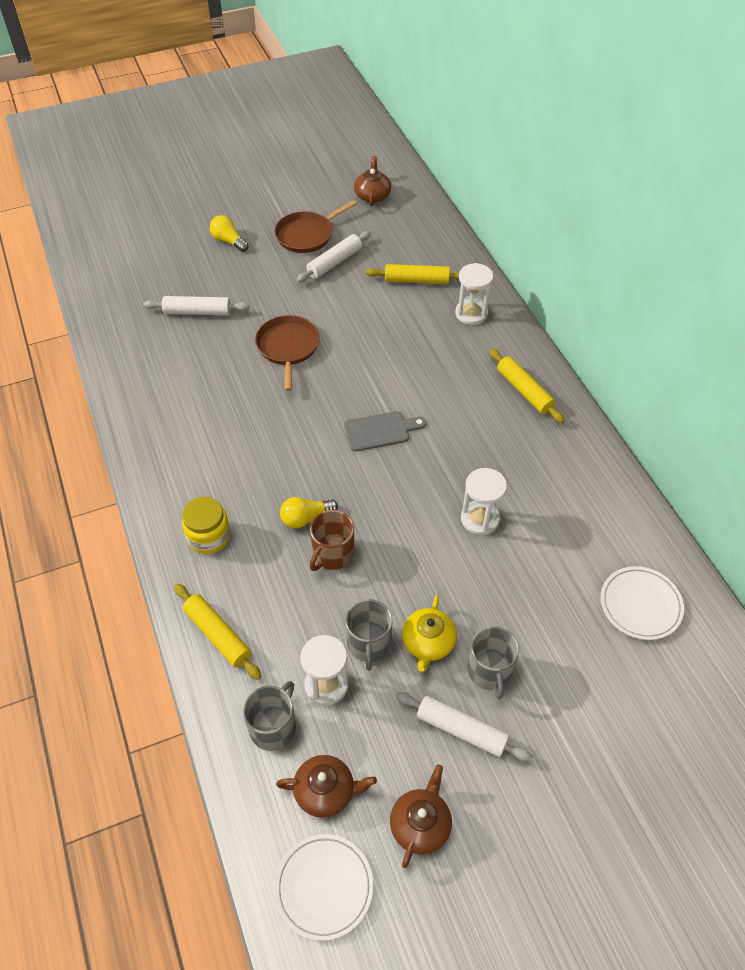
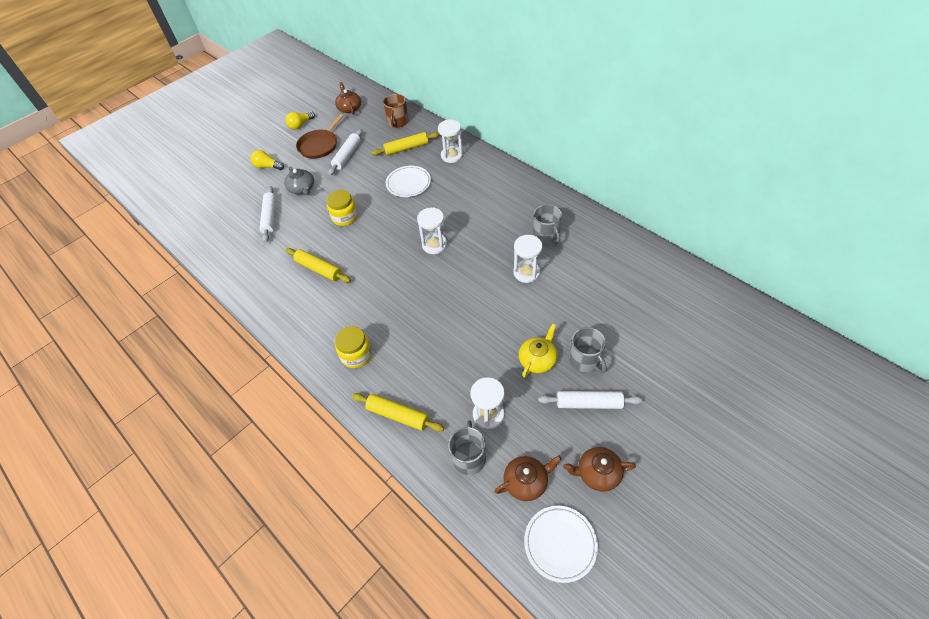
camera: 20 degrees left, 0 degrees up
white rolling pin [143,296,250,315] -> white rolling pin turned 75 degrees counterclockwise [259,186,276,242]
brown pan [255,315,320,391] -> yellow jar [327,190,358,226]
yellow light bulb [280,497,338,529] -> yellow light bulb moved to [285,111,315,130]
brown mug [310,510,354,571] -> brown mug moved to [383,94,409,128]
grey cutting board [344,411,426,452] -> white hourglass [417,208,447,254]
grey mug [345,599,393,671] -> grey mug moved to [533,204,562,244]
brown teapot [390,764,452,868] -> brown teapot turned 90 degrees counterclockwise [563,447,636,492]
yellow teapot [402,595,457,672] -> yellow teapot turned 135 degrees counterclockwise [519,324,558,378]
yellow rolling pin [489,349,565,423] -> yellow rolling pin moved to [285,248,351,283]
white plate [601,566,684,640] -> white plate moved to [386,166,431,197]
none -> grey teapot [284,167,314,195]

